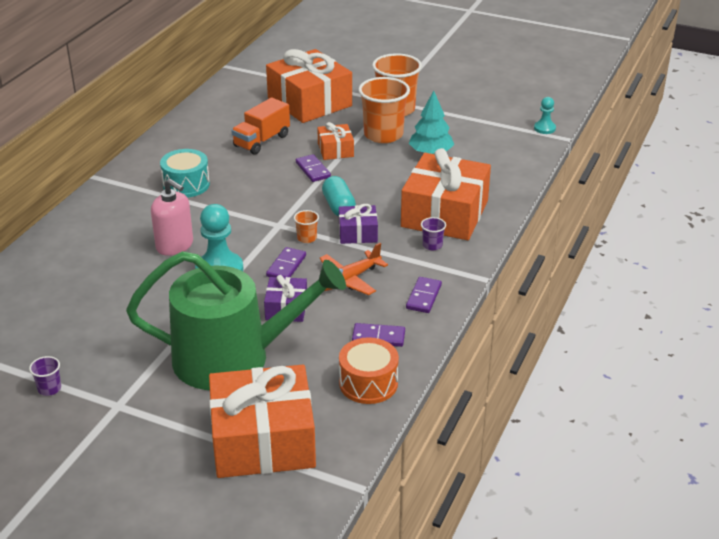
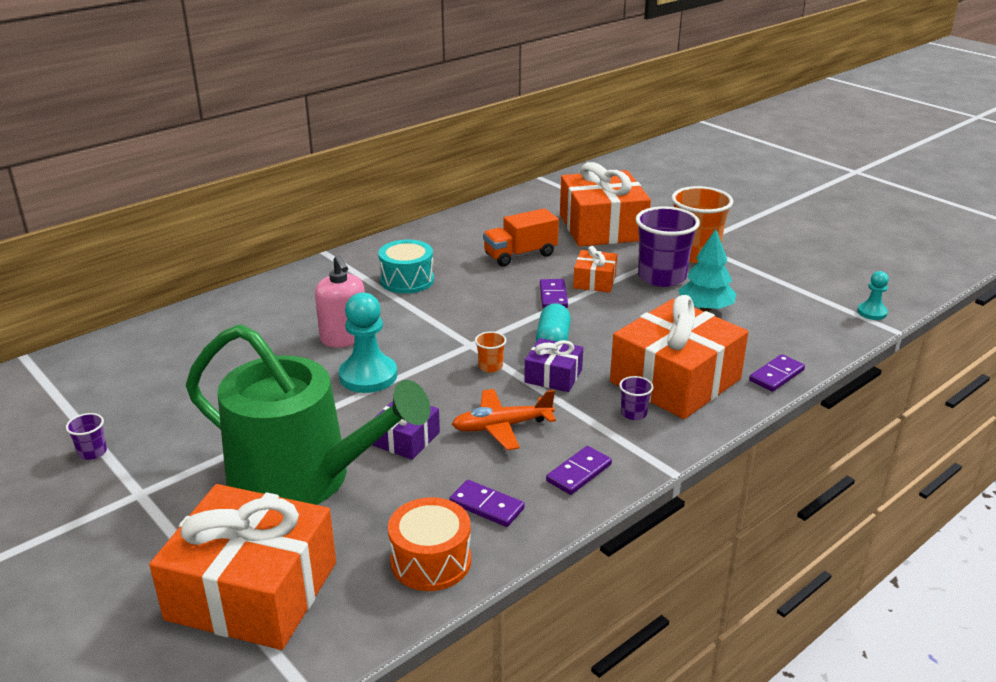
camera: 25 degrees right, 5 degrees down
purple domino [266,247,306,278] -> purple domino moved to [749,354,805,392]
orange cup [358,77,410,143] -> purple cup [636,206,700,287]

